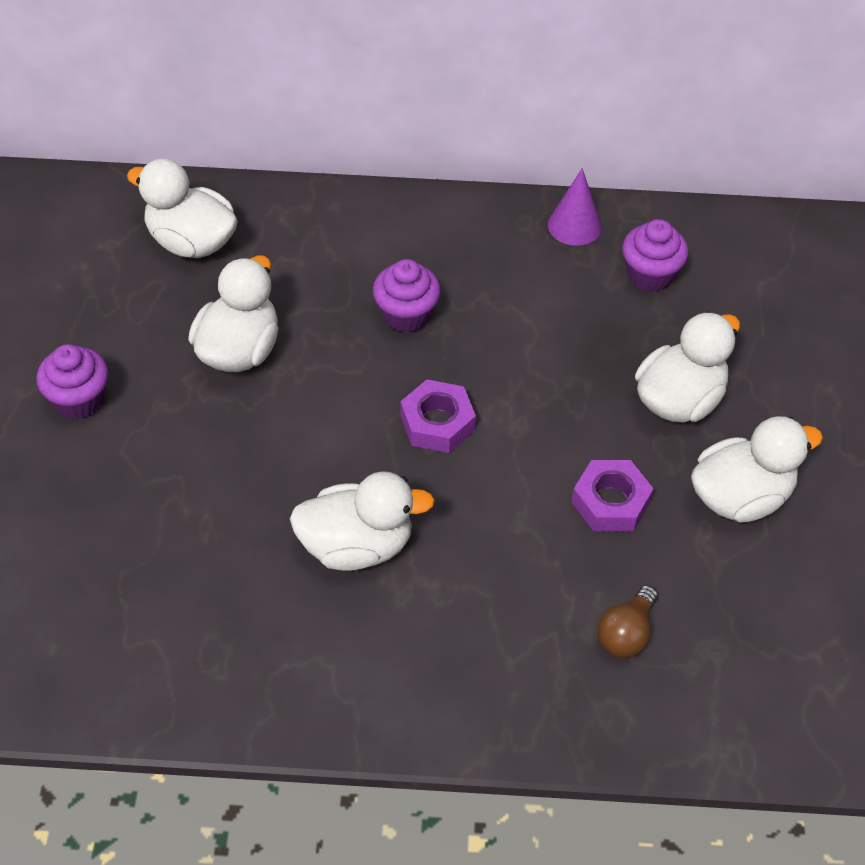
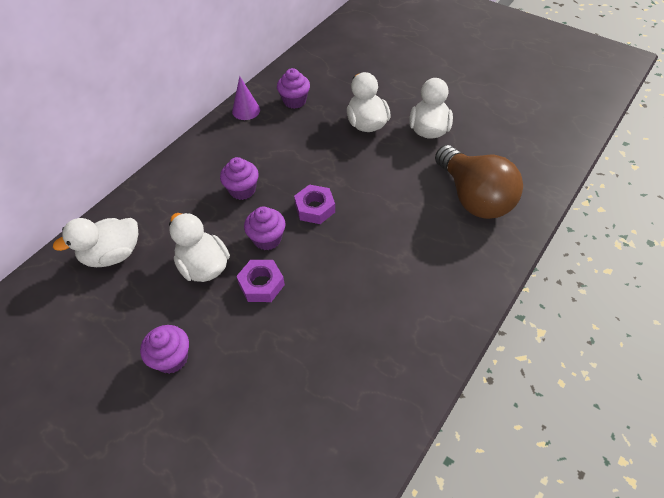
camera: 55 degrees left, 0 degrees up
white duck [290,471,435,571] -> none
purple nut [572,460,654,532] -> purple nut moved to [236,260,285,302]
brown light bulb [597,585,658,658] -> brown light bulb [435,145,523,219], size x2.32
none -> purple cupcake [244,207,286,250]

